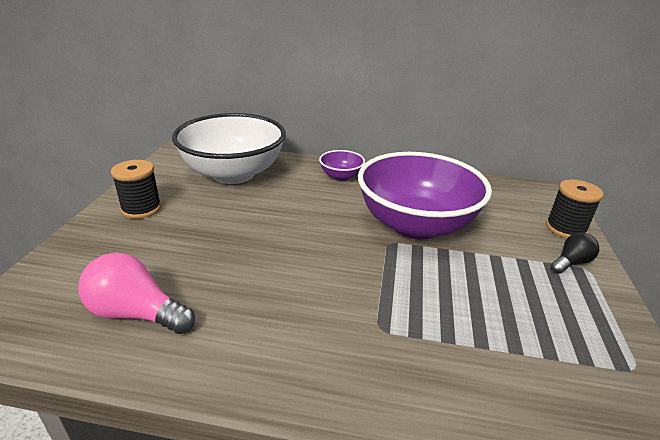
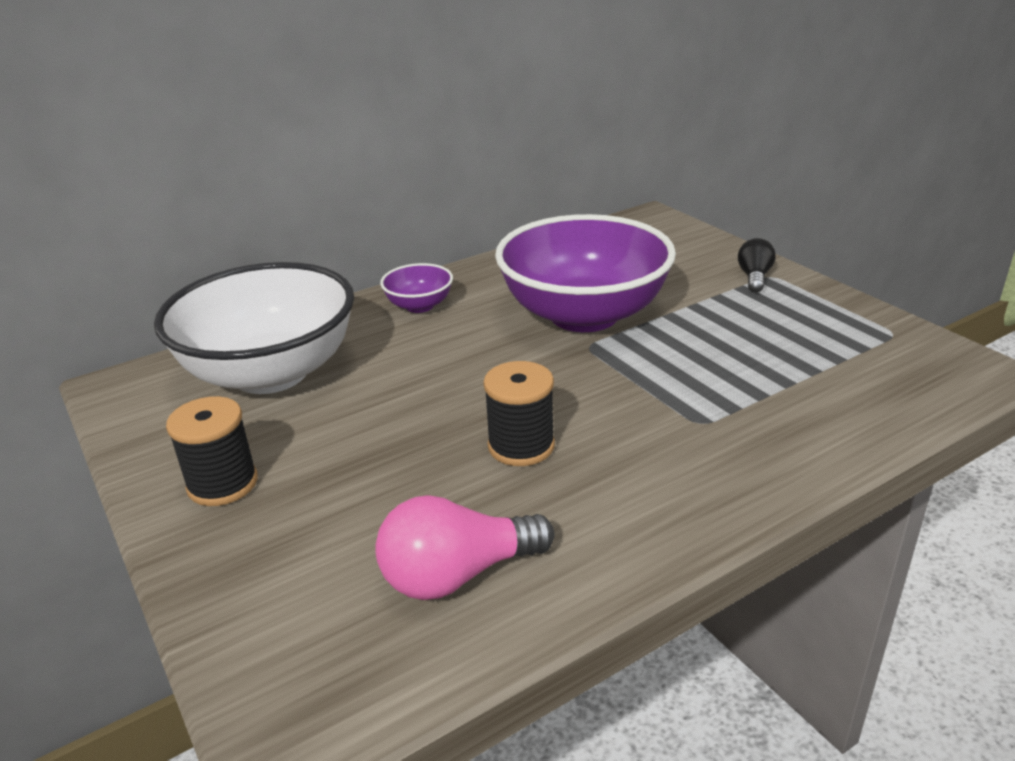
camera: 40 degrees left, 0 degrees up
black spool [546,179,604,238] -> black spool moved to [483,361,555,466]

